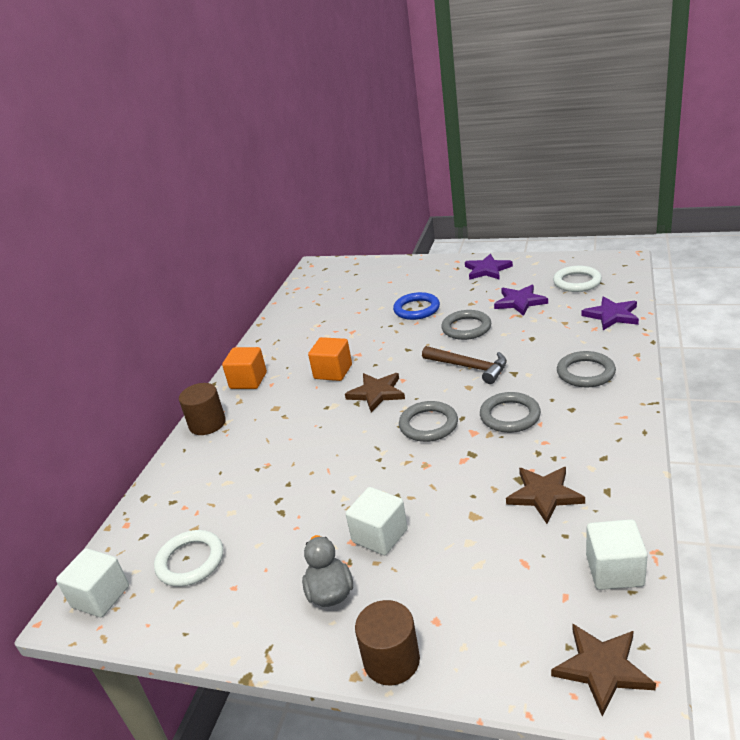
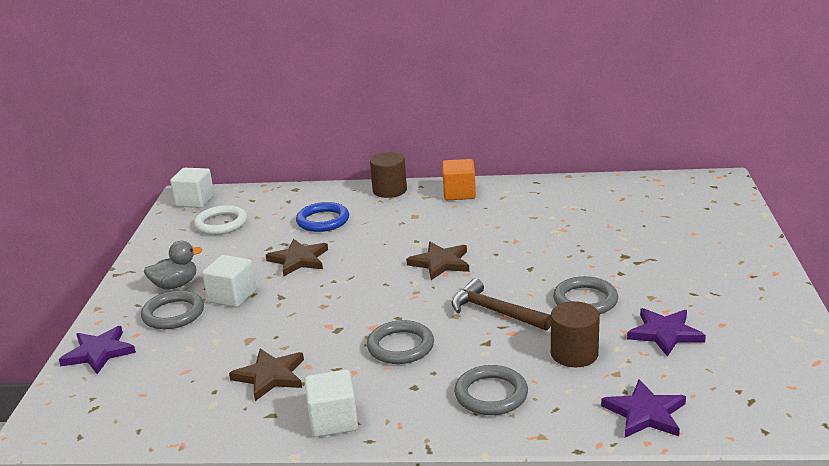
camera: 75 degrees right, 5 degrees down
orange cube [308,337,352,381] -> none
brown cylinder [355,600,420,686] -> brown cylinder moved to [551,301,600,367]
blue ring [393,292,440,320] -> blue ring moved to [296,202,349,232]
grey ring [399,401,458,442] -> grey ring moved to [141,290,204,329]
brown hammer [422,346,507,384] -> brown hammer turned 105 degrees clockwise [452,278,551,331]
purple star [465,254,513,280] -> purple star moved to [59,326,136,374]
brown star [551,624,656,716] -> brown star moved to [266,239,328,277]
white ring [553,266,602,292] -> none
white cube [586,519,648,590] -> white cube moved to [304,369,358,437]

